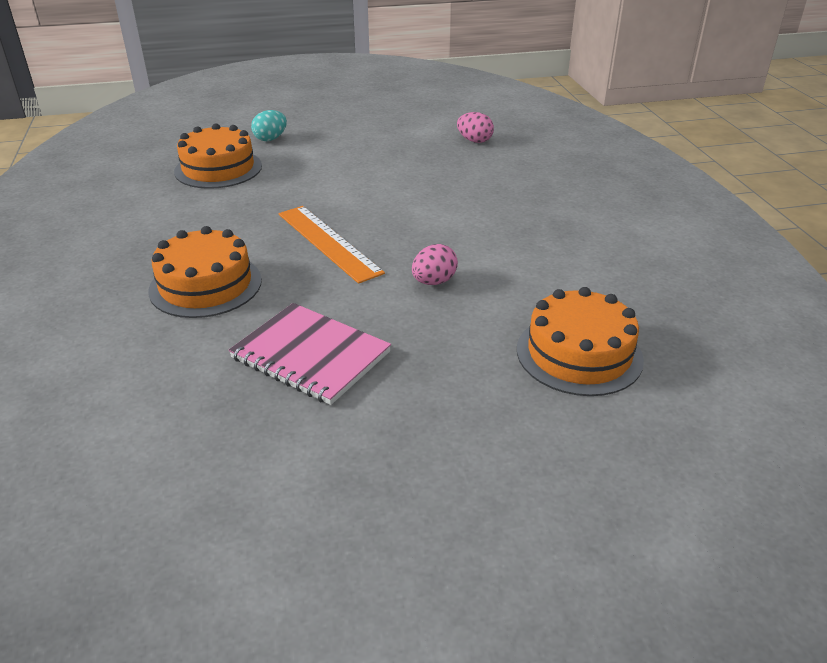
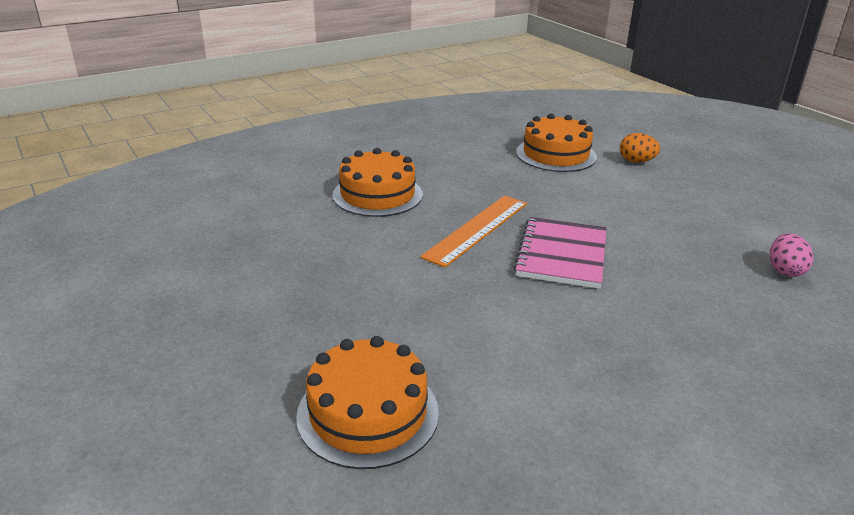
camera: 70 degrees right, 5 degrees down
pink notebook [229,303,391,405] -> pink notebook moved to [513,217,606,289]
turquoise egg [251,110,287,141] -> orange egg [620,133,660,163]
pink egg [412,244,458,285] -> none

